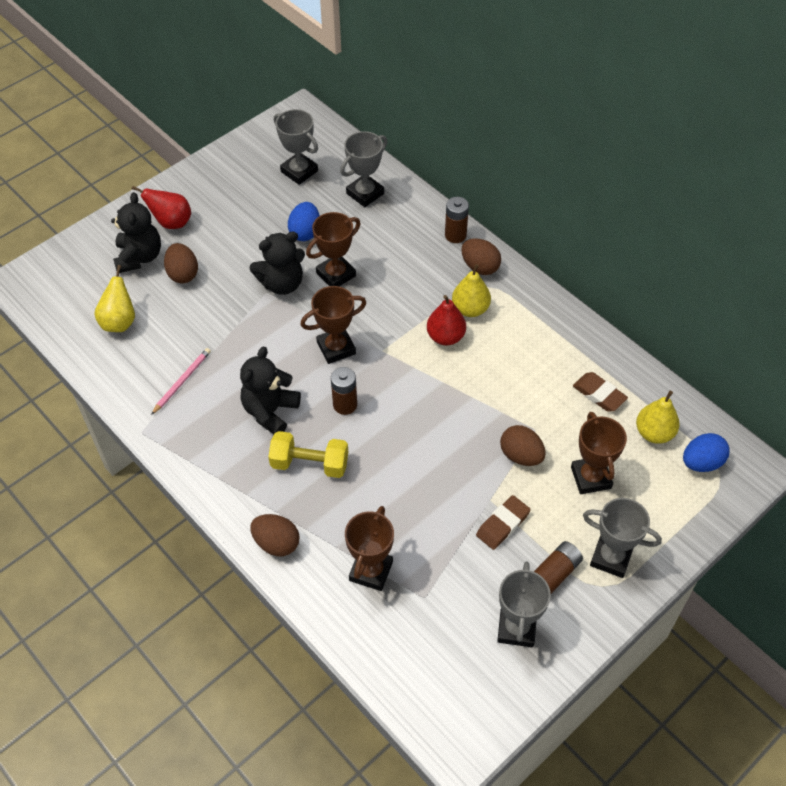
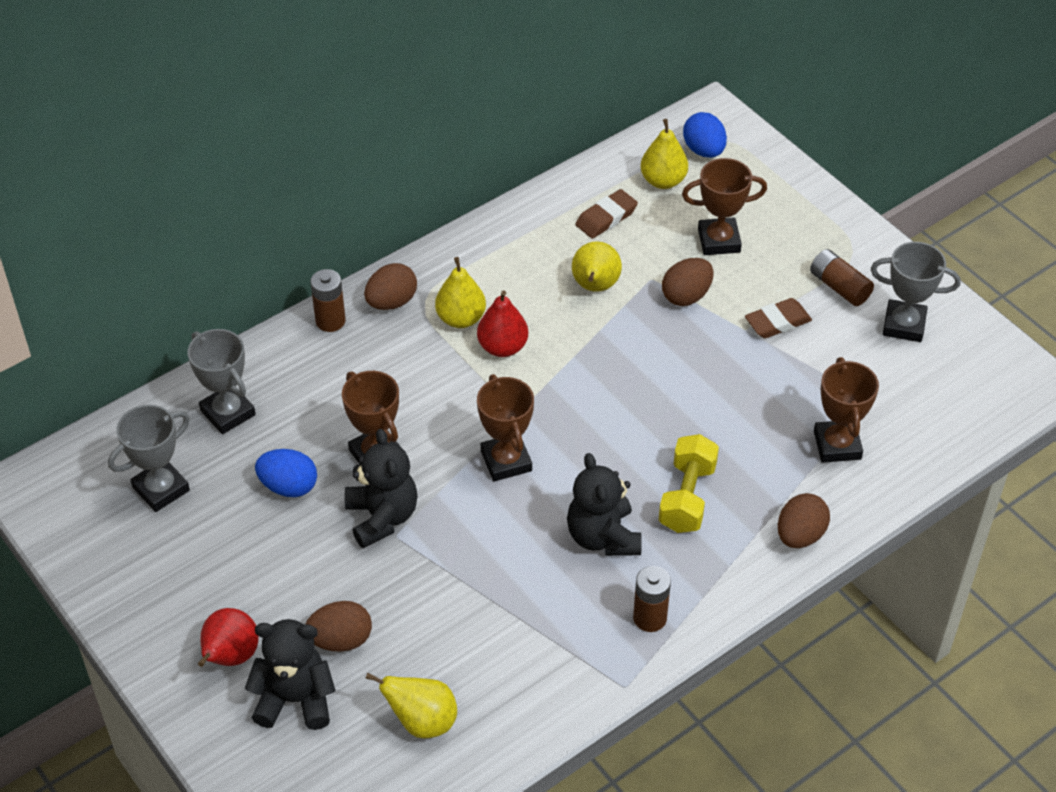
camera: 85 degrees left, 5 degrees down
pink pencil [151,348,211,415] -> none
black teddy bear [240,347,301,434] -> black teddy bear turned 45 degrees clockwise [567,453,642,556]
brown battery [331,367,357,415] -> brown battery moved to [633,566,671,632]
brown trophy [345,506,394,591] -> brown trophy turned 60 degrees clockwise [814,357,879,463]
brown eraser [476,495,531,550] -> brown eraser turned 75 degrees counterclockwise [745,298,812,338]
grey trophy [583,498,662,578] -> none
none -> yellow pear [572,241,622,292]

